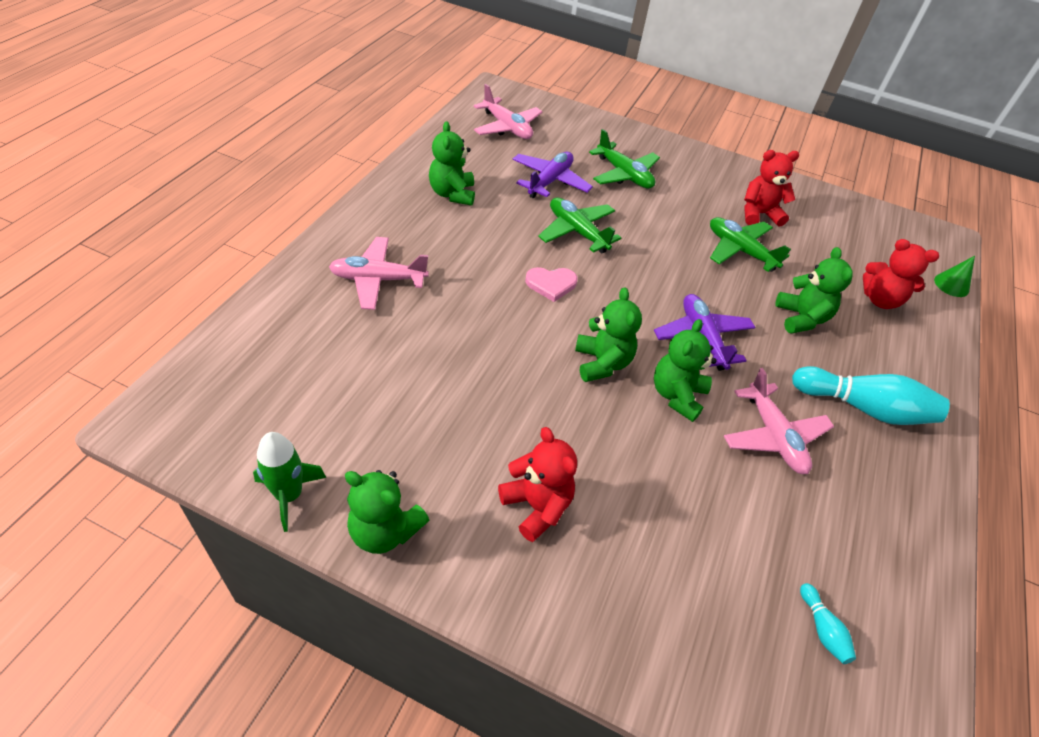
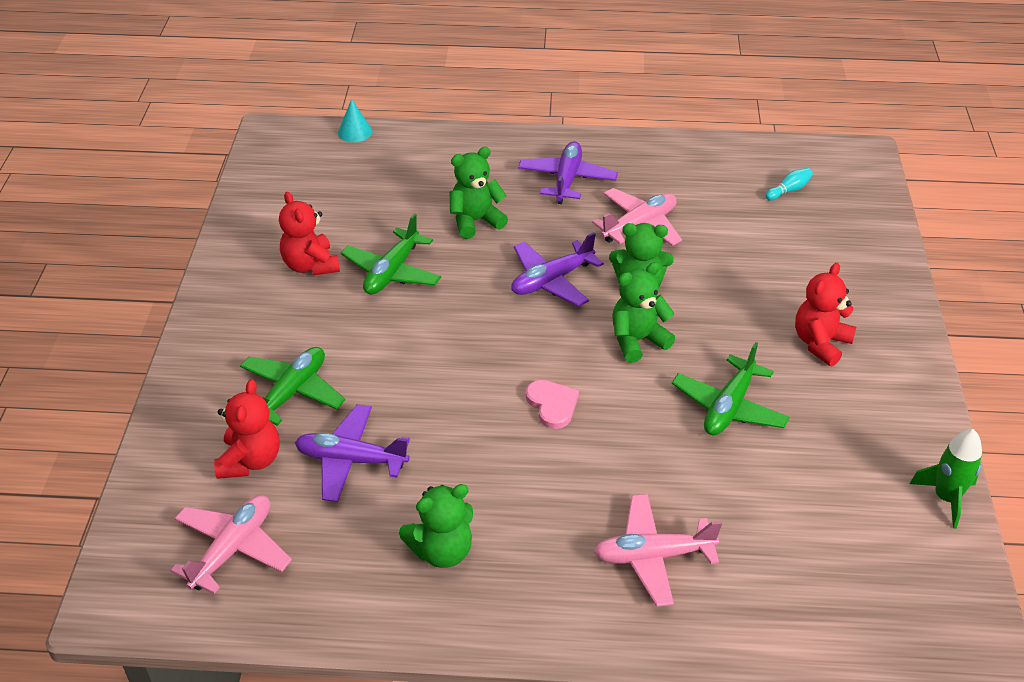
camera: 105 degrees left, 5 degrees down
pink plane [329,237,429,310] -> pink plane turned 105 degrees clockwise [594,494,722,607]
green teddy bear [345,470,429,554] -> none
green plane [538,197,621,253] -> green plane moved to [672,342,790,435]
turquoise bowling pin [792,366,950,425] -> purple plane [518,141,618,204]
red teddy bear [863,239,939,309] -> red teddy bear moved to [214,380,280,479]
green cone [934,256,975,297] -> turquoise cone [338,99,372,142]

